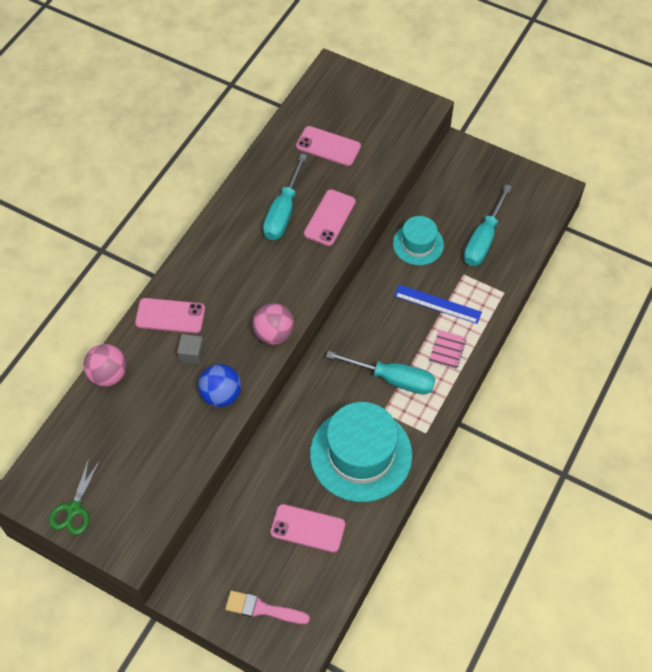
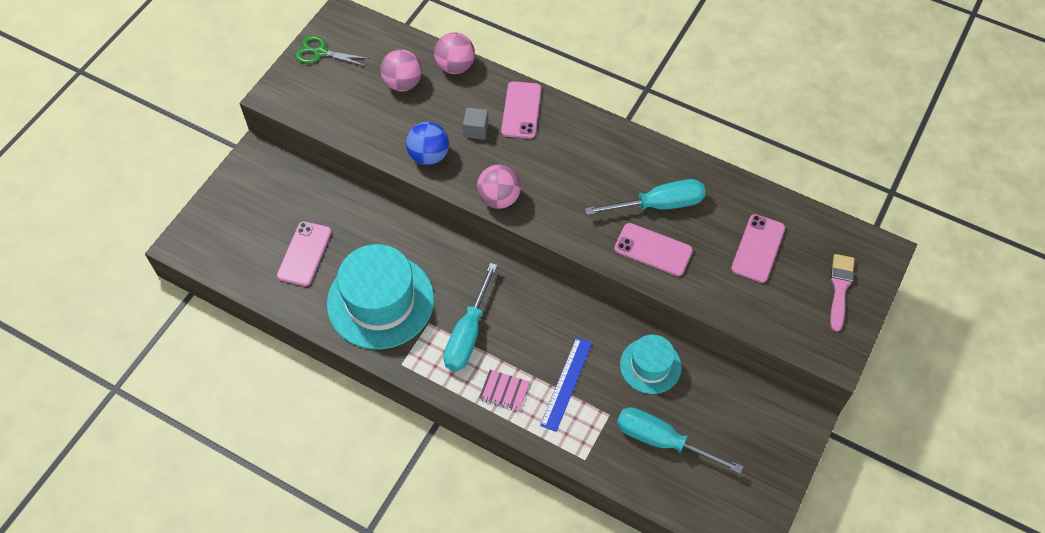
camera: 90 degrees right, 0 degrees up
pink brush [225,590,310,624] -> pink brush moved to [830,254,855,332]
turquoise screwdriver [263,153,307,240] -> turquoise screwdriver turned 150 degrees clockwise [585,179,706,215]
none -> pink ball [380,49,422,92]

